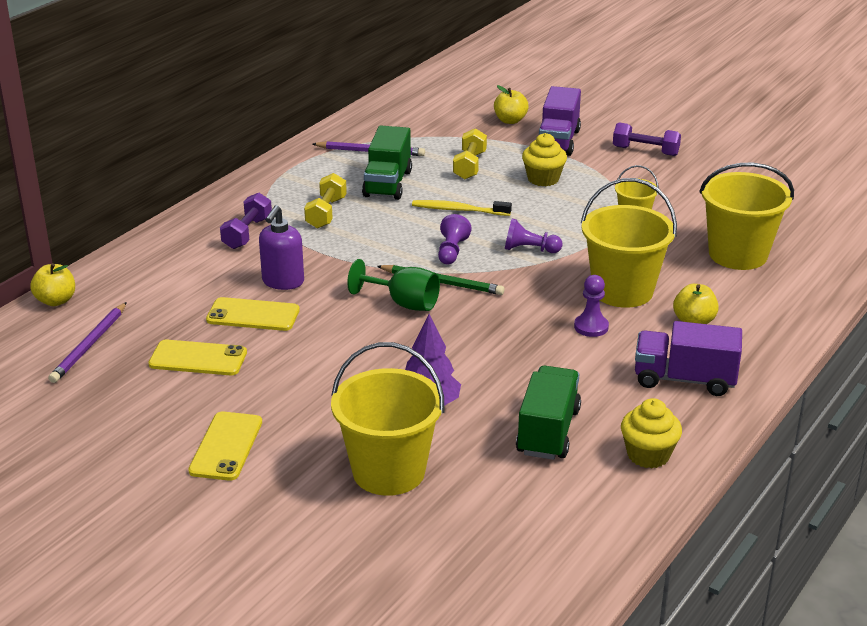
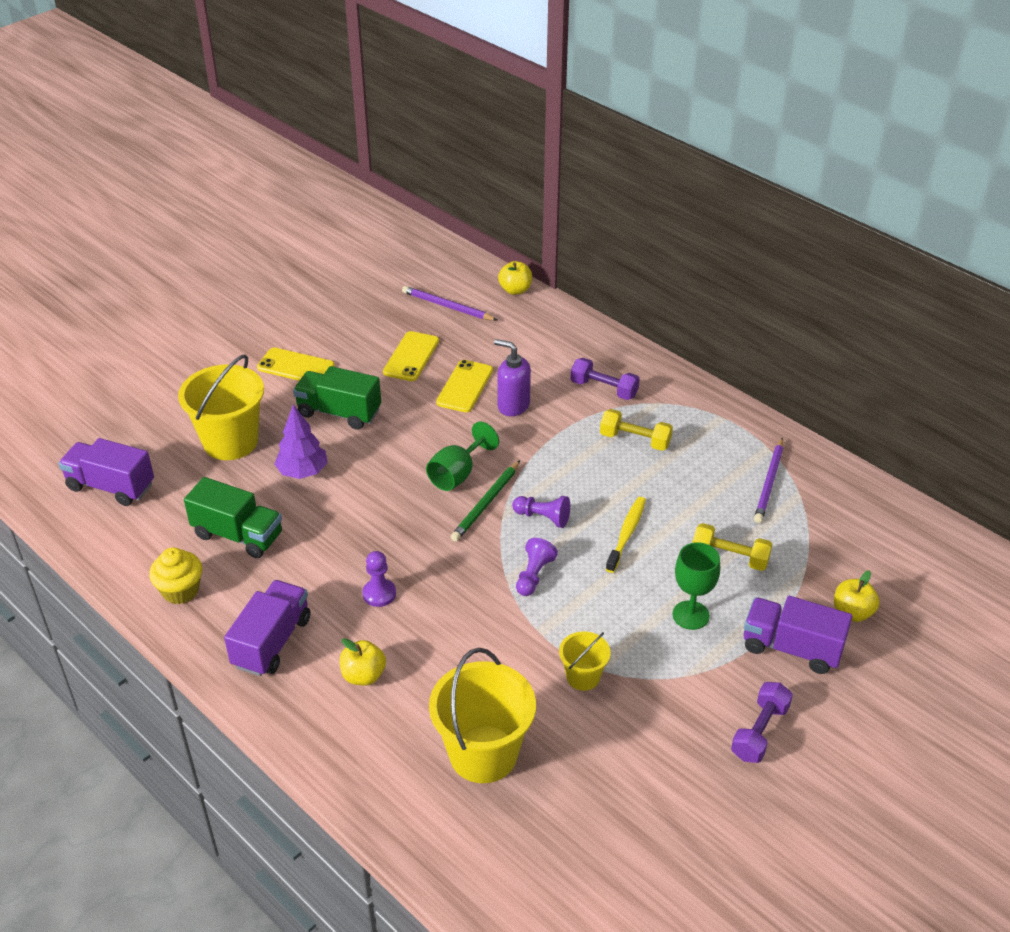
camera: 100 degrees right, 10 degrees up
green truck [362,125,412,200] -> green truck moved to [293,366,381,430]
yellow cupcake [522,133,567,186] -> green goblet [672,542,720,630]
yellow bucket [581,178,677,308] -> none
none -> purple truck [58,438,154,506]

